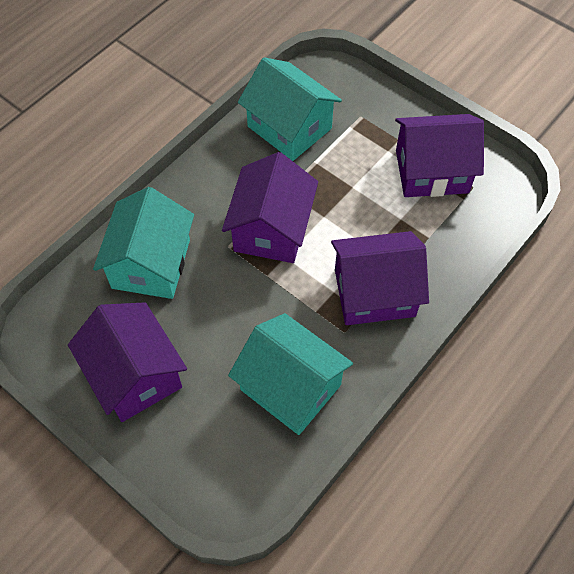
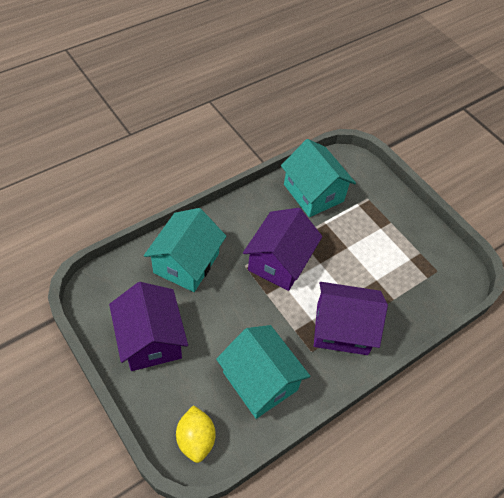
camera: 10 degrees right, 5 degrees down
purple house [395,114,484,197] -> none
none -> yellow lemon [176,405,216,463]

